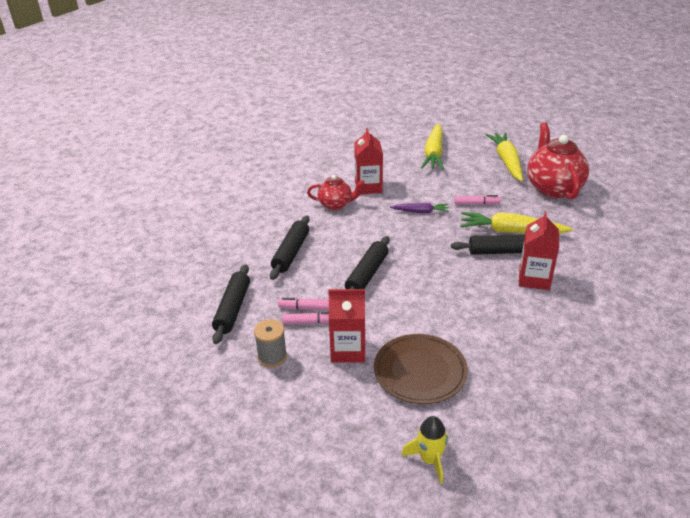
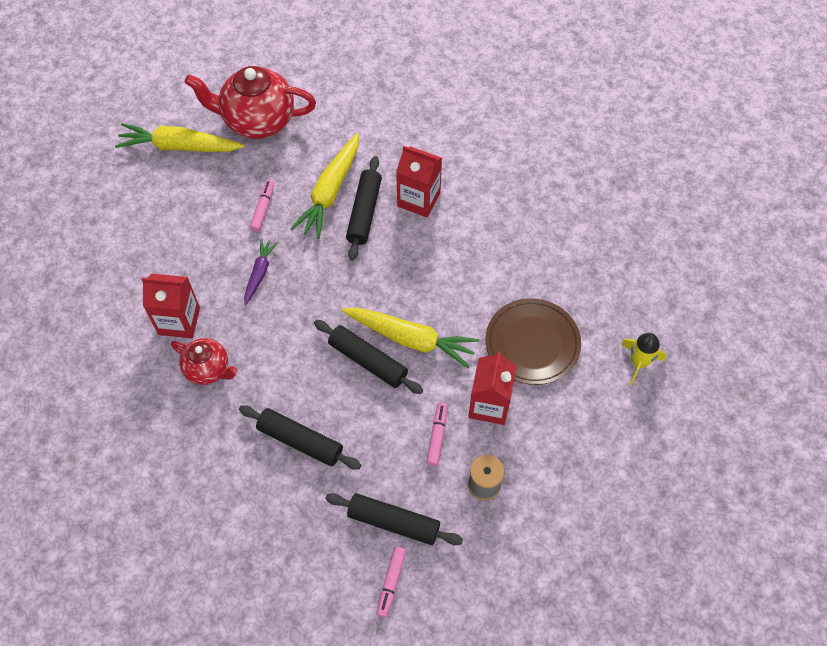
camera: 80 degrees left, 25 degrees up
pink marker [278,298,329,310] -> pink marker moved to [376,547,406,618]
red teapot [307,175,365,210] -> red teapot turned 105 degrees clockwise [171,338,238,385]
yellow carrot [421,123,444,170] -> yellow carrot moved to [341,308,479,368]

